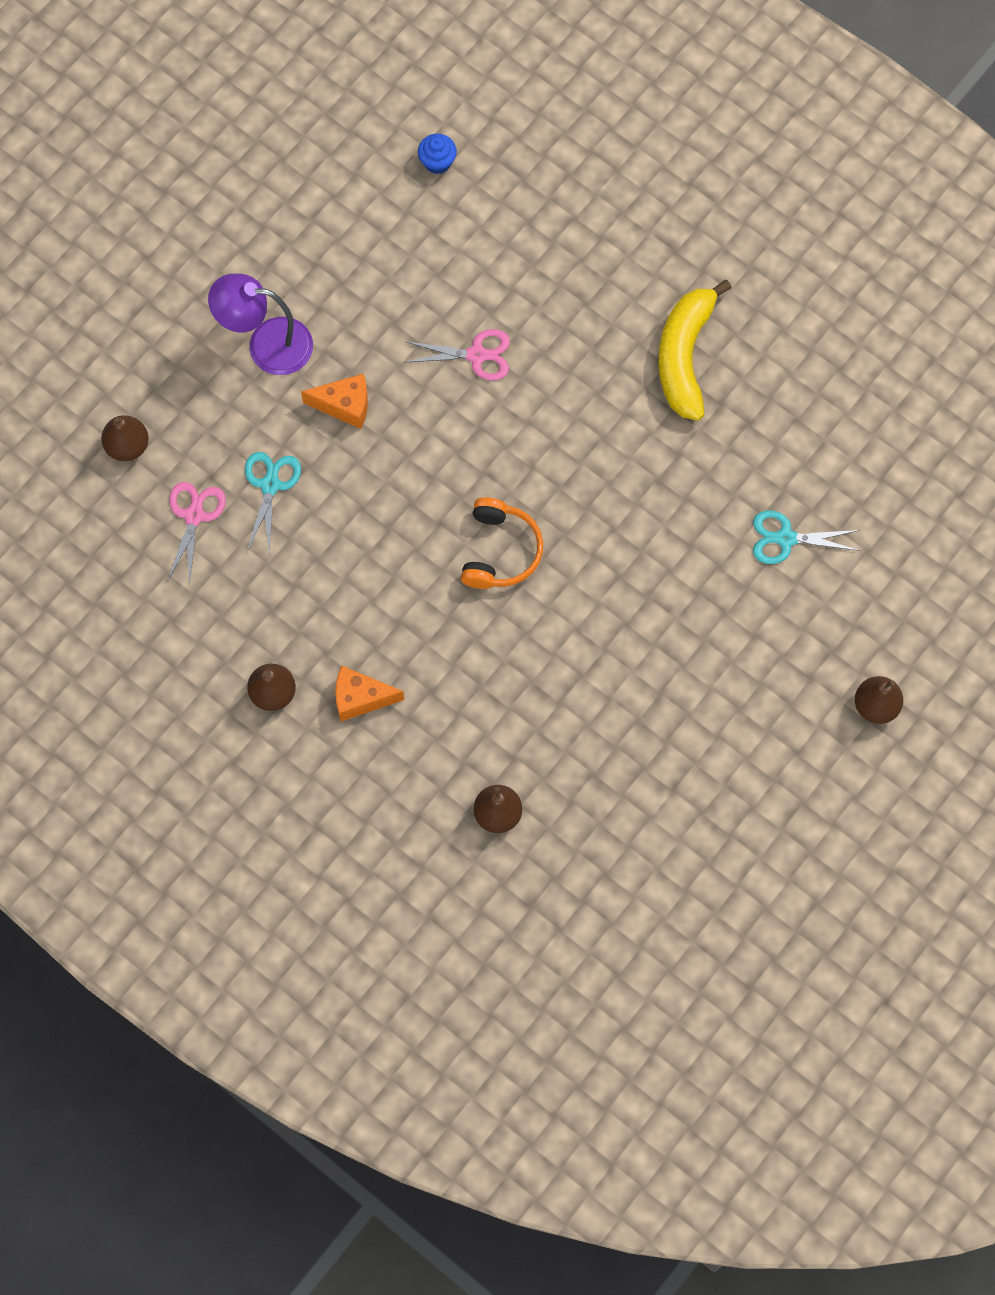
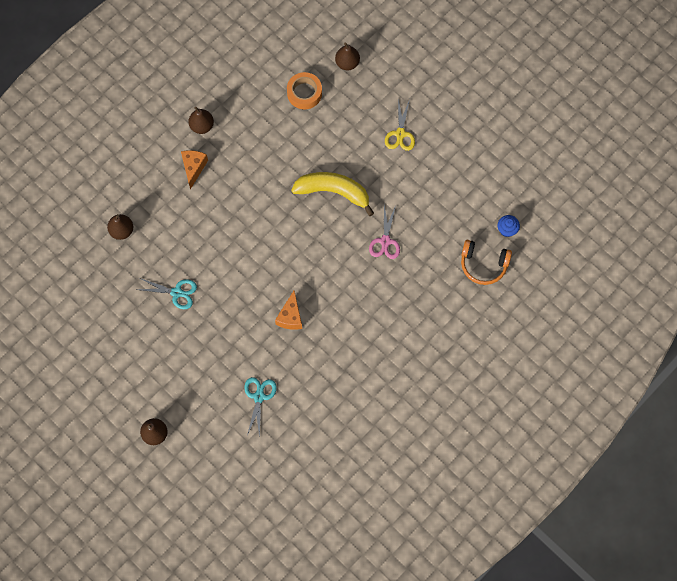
camera: 95 degrees right, 0 degrees up
pink scissors [167,482,226,586] -> orange tape [287,72,322,109]
purple lamp [208,274,313,375] -> yellow scissors [385,99,415,151]
turquoise scissors [245,452,301,553] -> turquoise scissors moved to [137,278,197,309]
orange cheese [301,374,368,429] -> orange cheese moved to [275,291,302,330]
orange headphones [461,497,543,589] -> orange headphones moved to [461,240,512,285]
yellow banana [658,280,732,421] -> yellow banana moved to [291,172,374,216]

